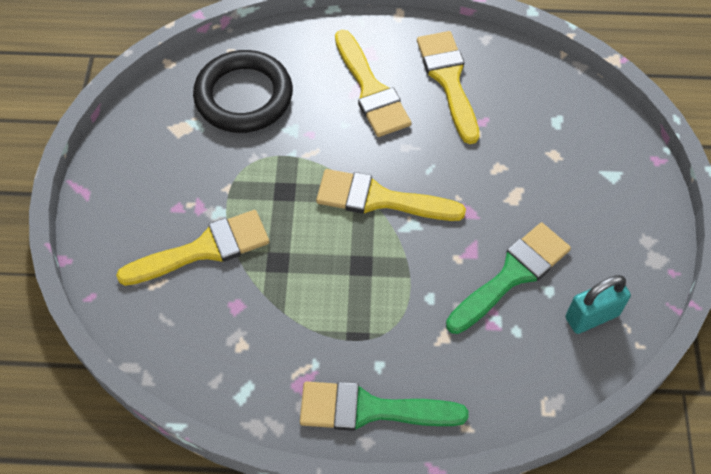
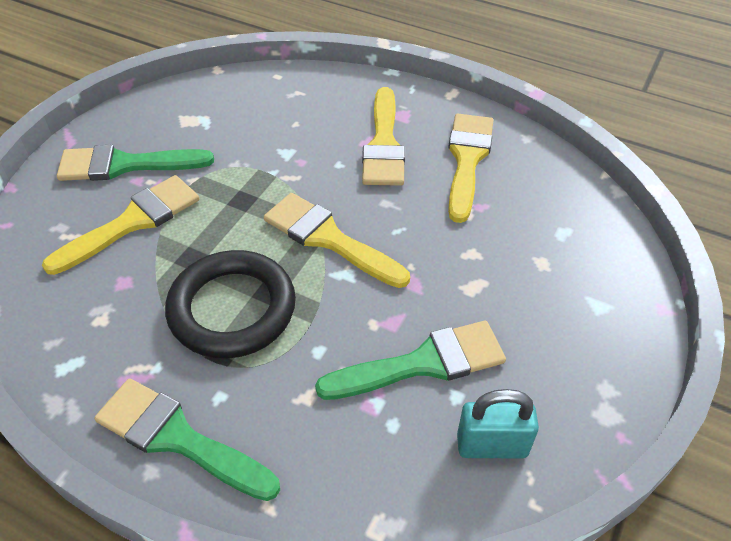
camera: 25 degrees right, 10 degrees down
yellow brush [116,210,269,286] -> yellow brush turned 45 degrees counterclockwise [42,175,199,275]
black ring [193,50,293,133] -> black ring moved to [165,250,296,358]
none -> green brush [57,145,214,181]

